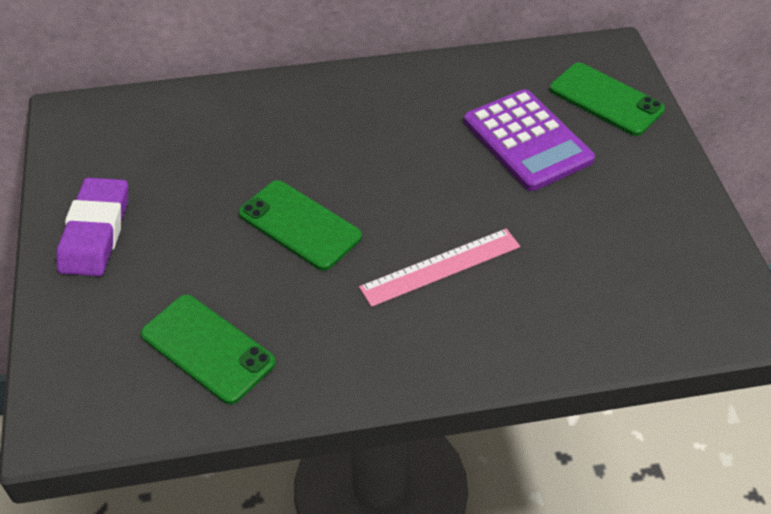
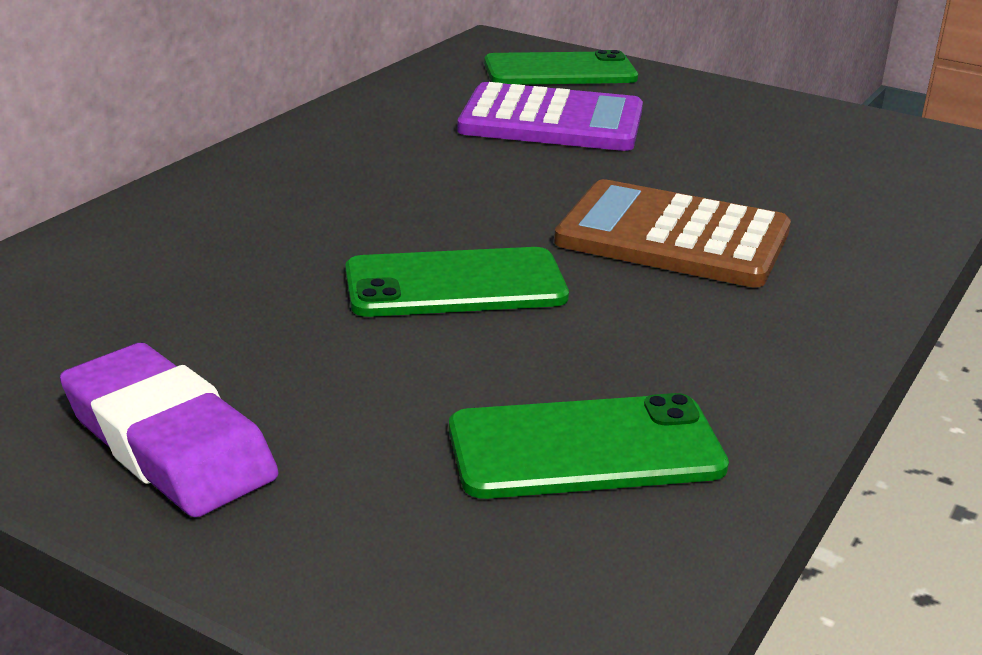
camera: 50 degrees left, 20 degrees down
pink ruler [359,229,520,307] -> brown calculator [554,179,791,288]

